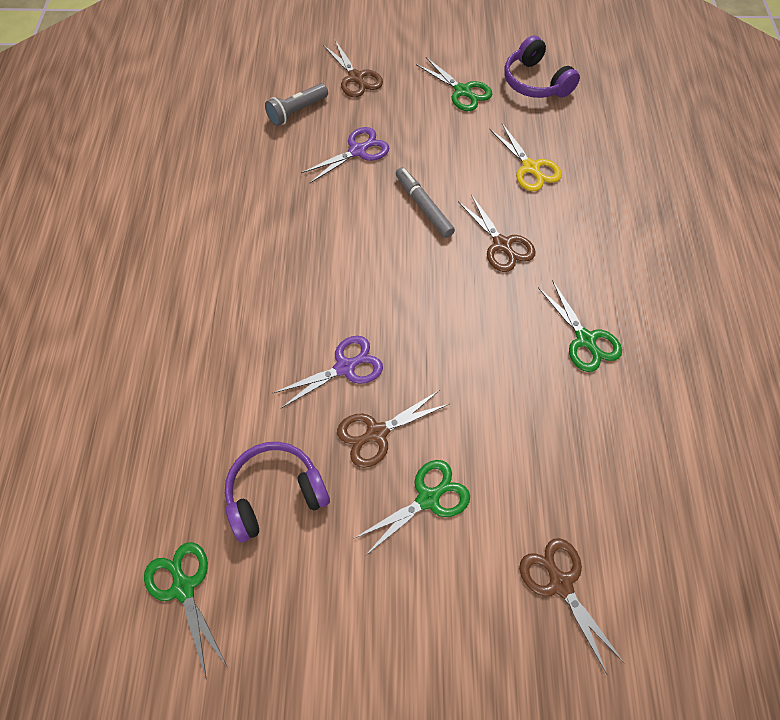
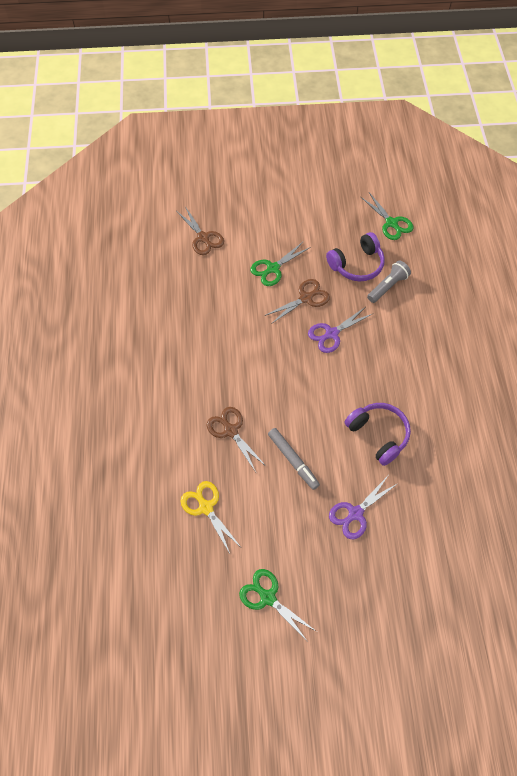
camera: 175 degrees right, 0 degrees up
grey flashlight [265,83,328,126] -> grey flashlight moved to [367,260,411,303]
brown scissors [323,40,383,97] -> none
purple headphones [504,35,580,98] -> purple headphones moved to [345,403,411,466]
green scissors [538,280,622,372] -> none

